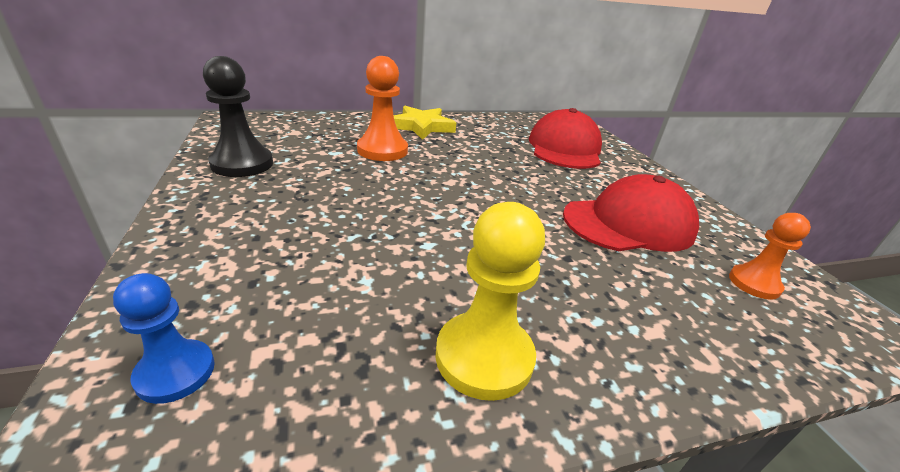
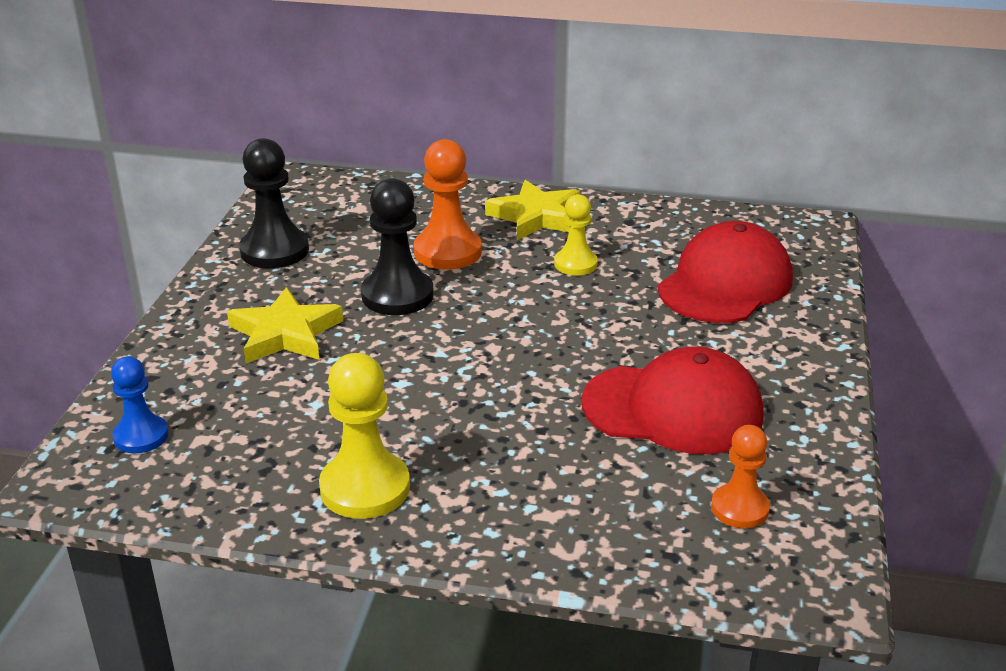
camera: 30 degrees right, 0 degrees up
none -> yellow star [227,287,343,364]
none -> black pawn [361,178,434,315]
none -> yellow pawn [554,194,598,275]

